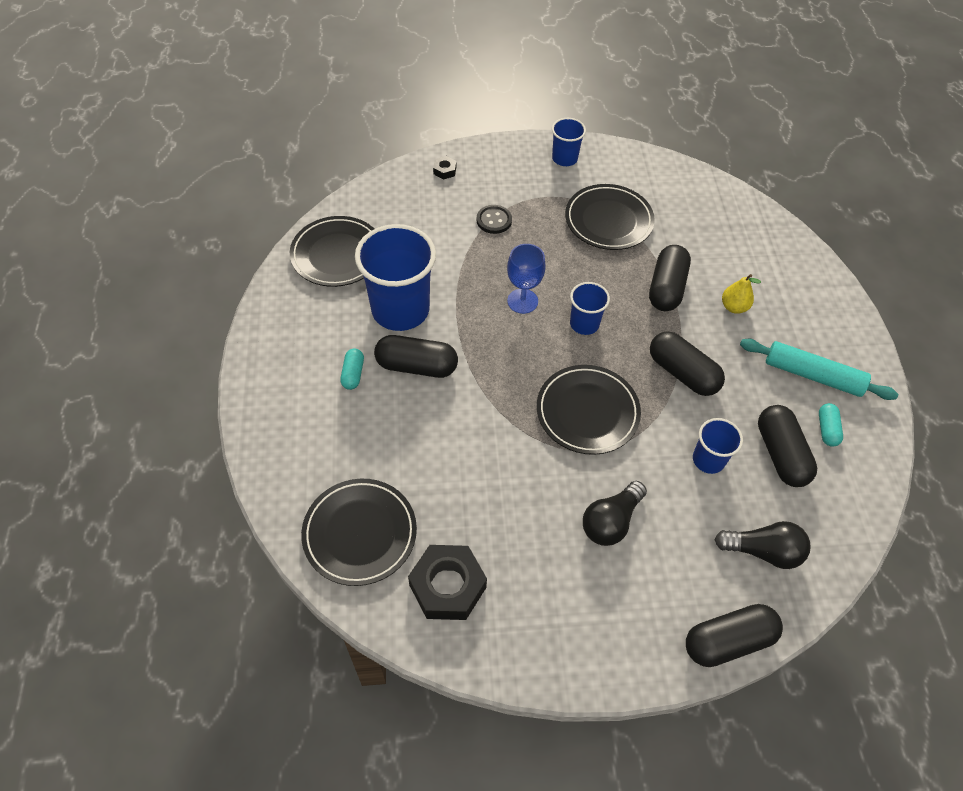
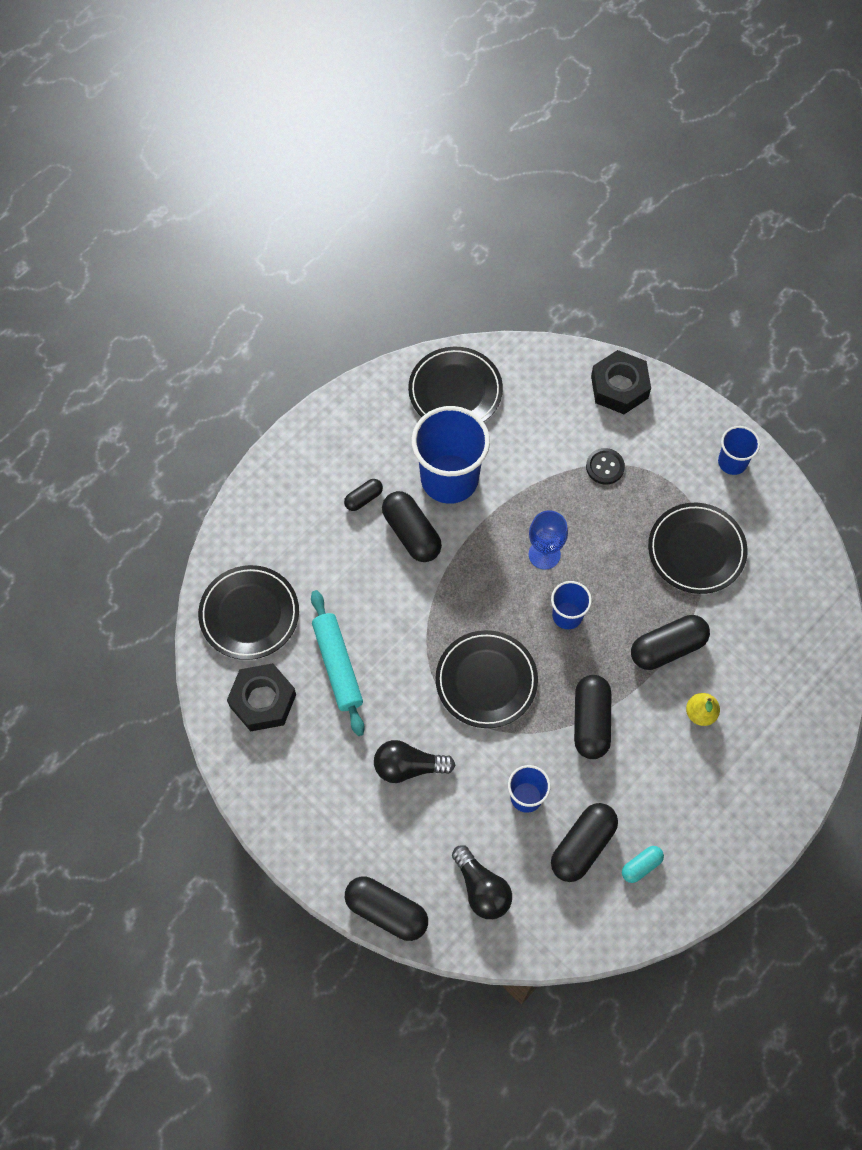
camera: 50 degrees right, 10 degrees up
turquoise capsule [340,348,364,390] -> black capsule [344,479,383,511]
black nut [433,156,456,180] -> black nut [591,350,651,414], size x2.25
turquoise rolling pin [740,339,898,400] -> turquoise rolling pin moved to [311,590,365,736]

